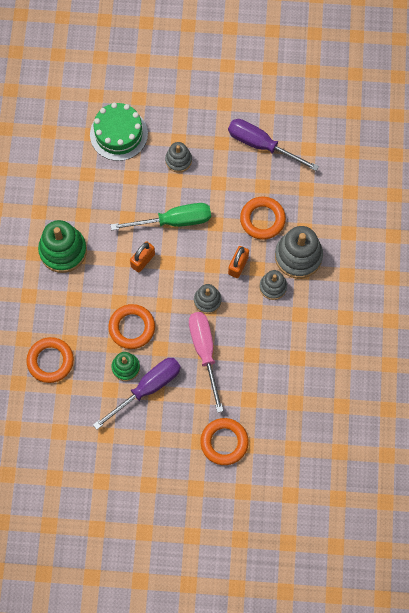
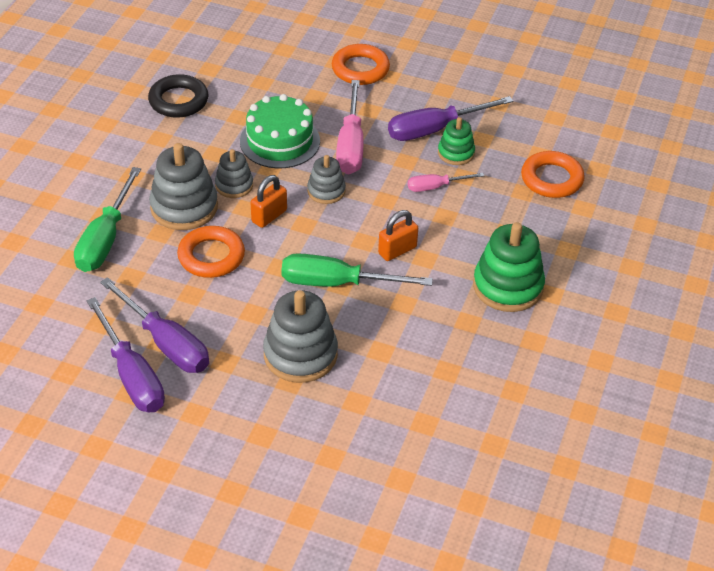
camera: 165 degrees left, 25 degrees down
green cake [90,103,148,161] -> green cake moved to [240,94,320,169]
orange ring [108,304,155,349] -> pink screwdriver [408,173,484,192]
grey stacking toy [165,142,192,173] -> grey stacking toy [263,290,338,383], size x1.74
none -> green screwdriver [74,167,141,272]
none -> purple screwdriver [87,297,165,412]
none -> black ring [148,74,209,118]

